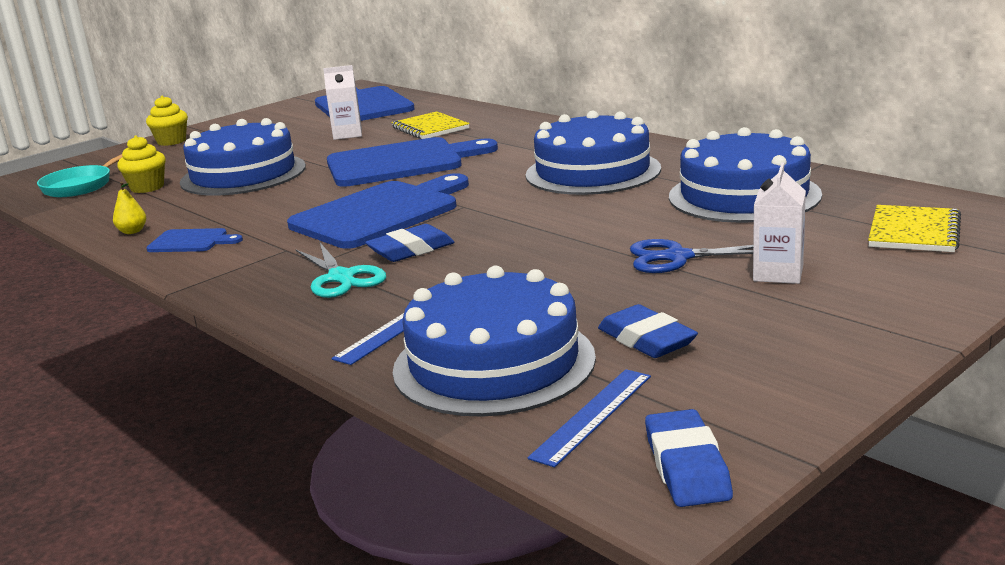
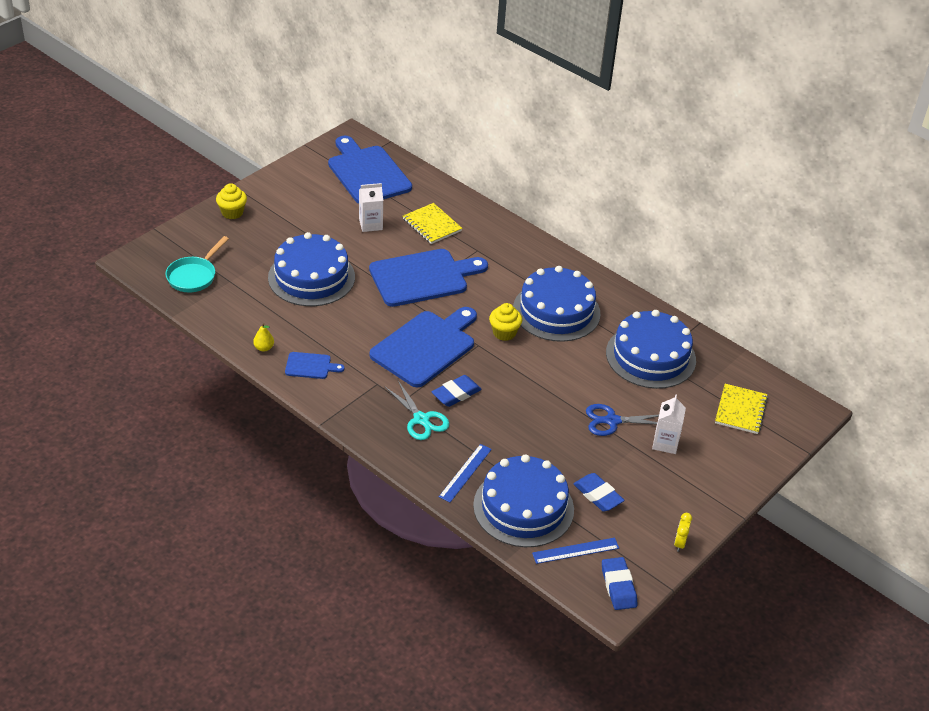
camera: 10 degrees left, 20 degrees up
yellow cupcake [117,135,166,193] -> yellow cupcake moved to [489,303,522,341]
blue ruler [528,369,651,468] -> blue ruler turned 45 degrees clockwise [532,538,619,564]
none -> yellow clock [674,513,692,552]

